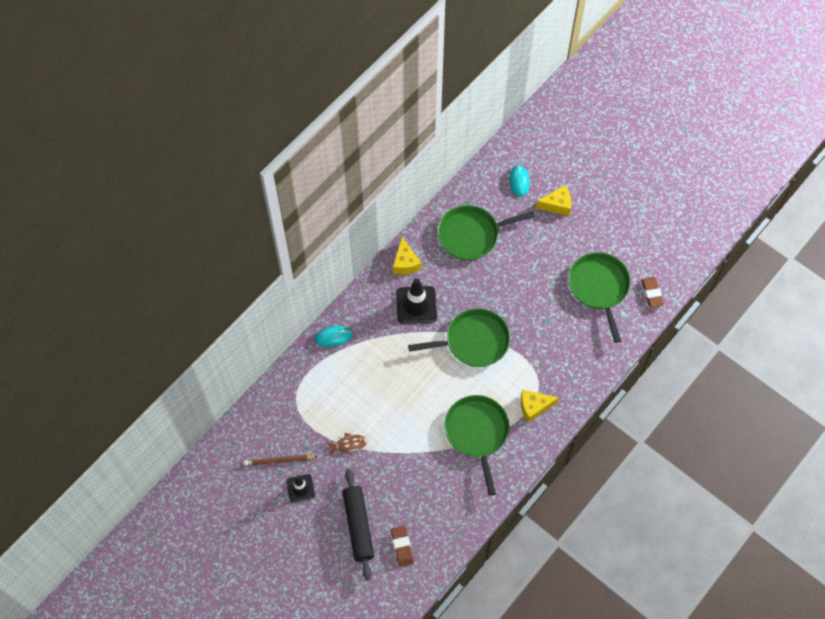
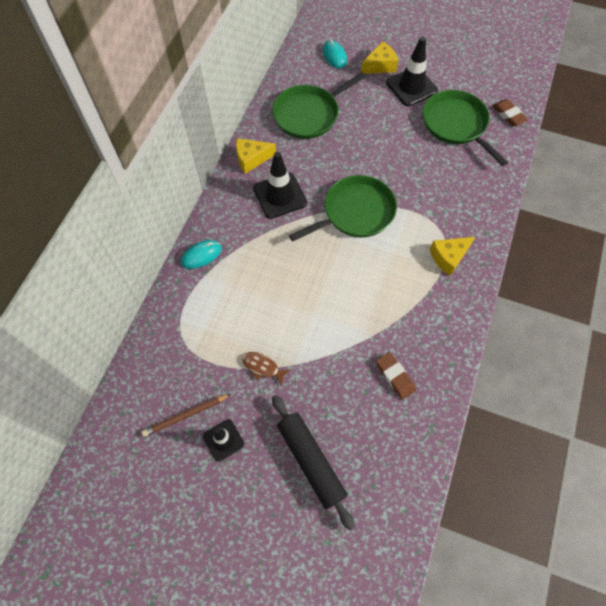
camera: 20 degrees left, 0 degrees up
brown fish [327,433,367,456] -> brown fish turned 120 degrees counterclockwise [242,352,290,386]
brown eraser [391,526,414,567] -> brown eraser moved to [376,352,416,400]
yellow cheese [393,237,422,274] -> yellow cheese turned 105 degrees clockwise [236,138,276,174]
green pan [444,395,510,496] -> none
none -> black traffic cone [386,37,438,106]

